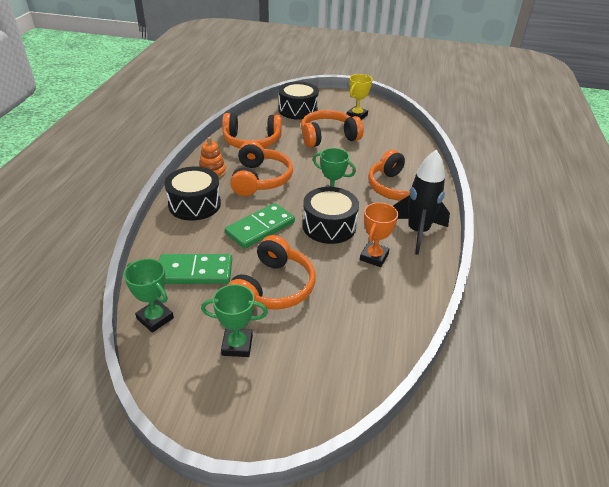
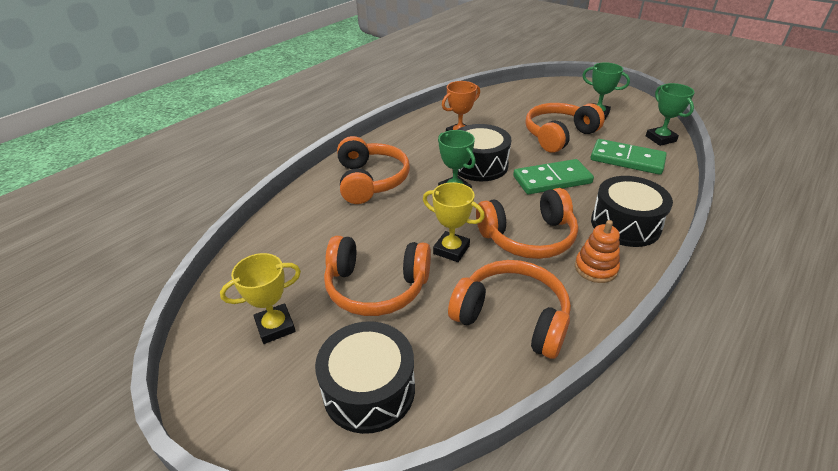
camera: 150 degrees left, 0 degrees up
orange headphones [230,141,293,196] -> orange headphones turned 135 degrees counterclockwise [476,188,578,259]
black rocket [393,149,450,255] -> none
none -> yellow trophy [423,182,485,262]

